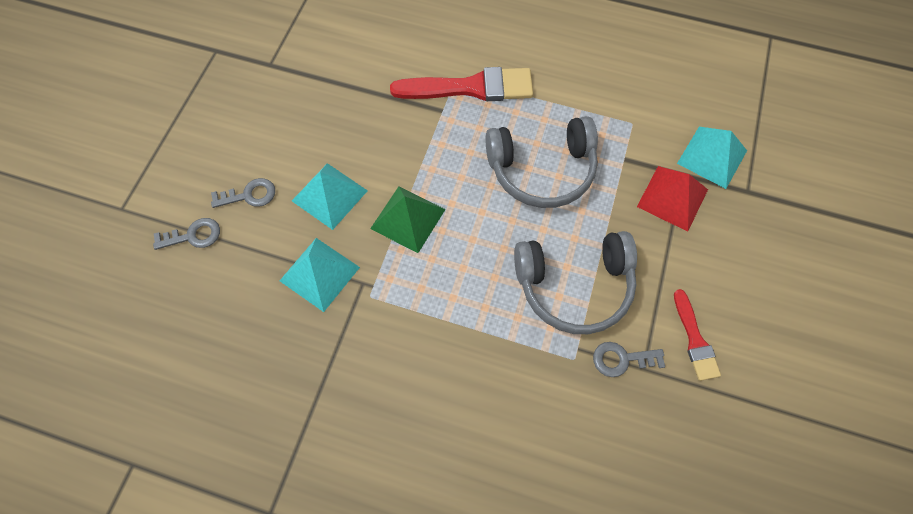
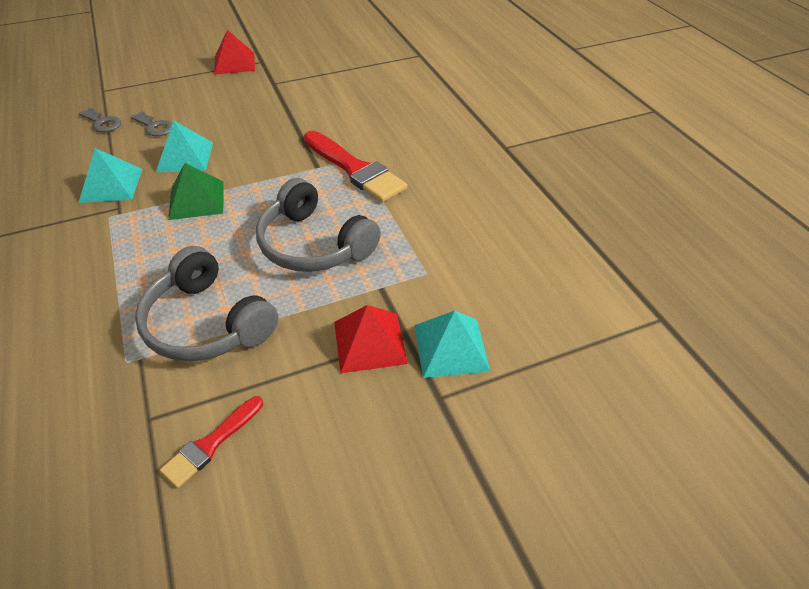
camera: 50 degrees right, 20 degrees down
grey key [593,342,665,377] -> none
none -> red pyramid [214,30,255,75]

